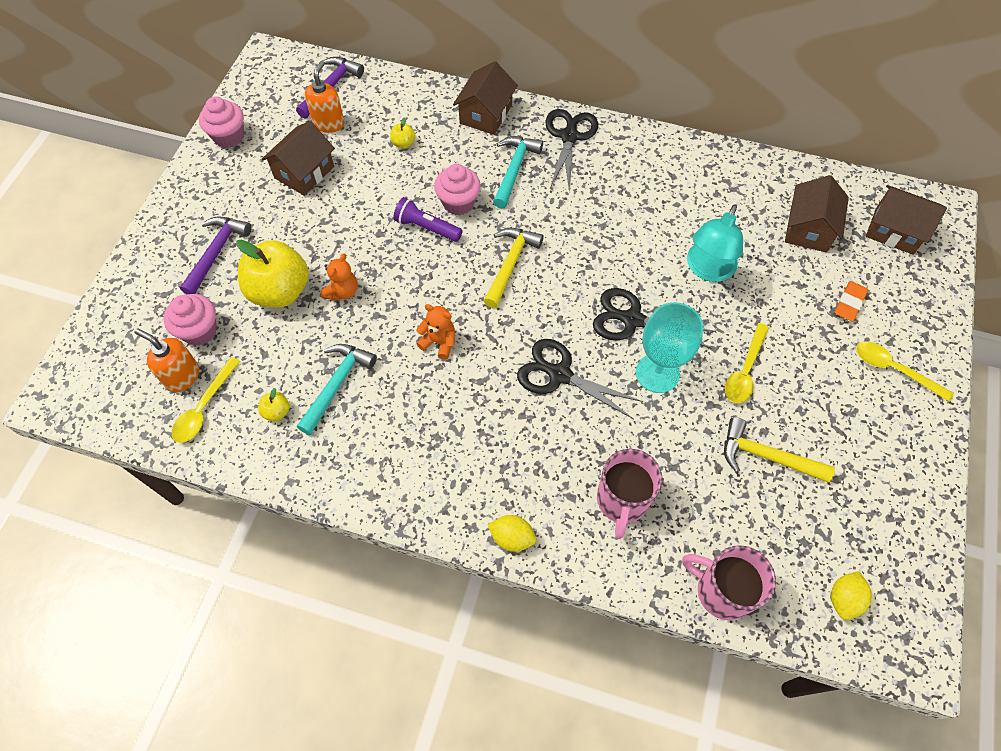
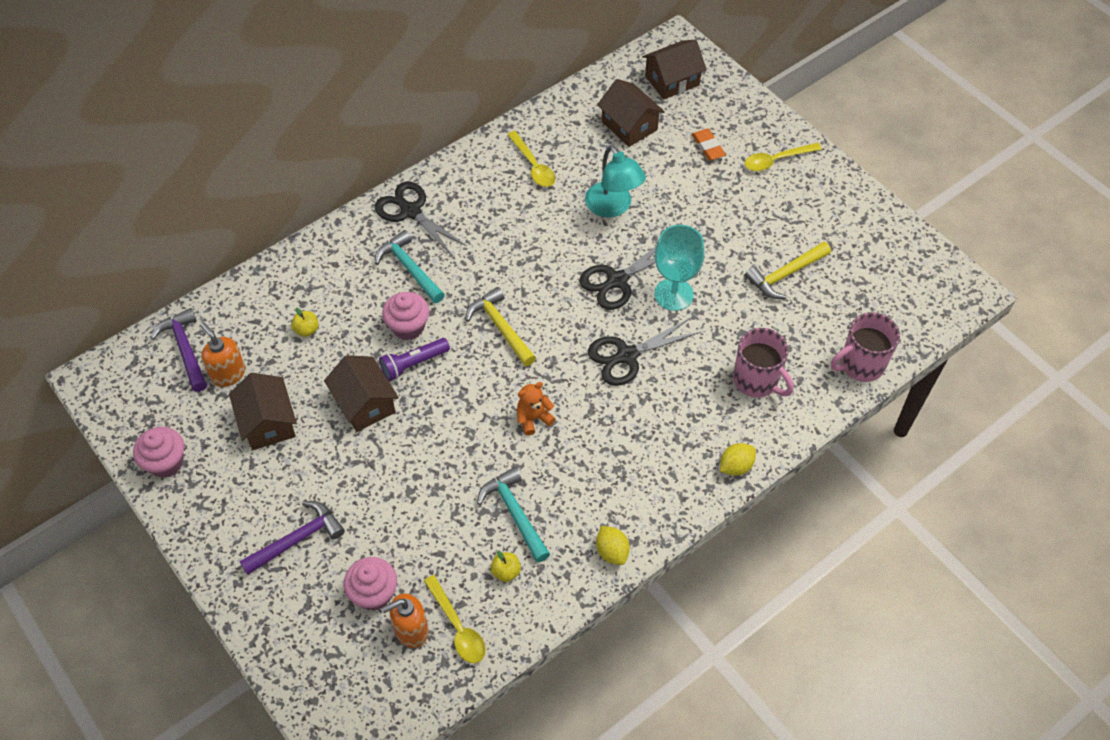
camera: 55 degrees left, 5 degrees down
purple hammer [180,216,252,294] -> purple hammer turned 90 degrees clockwise [239,501,345,575]
yellow apple [236,240,309,308] -> none
orange teddy bear [321,253,358,301] -> none
brown house [453,61,518,135] -> brown house moved to [324,355,399,432]
yellow spoon [725,323,769,403] -> yellow spoon moved to [507,131,556,187]
yellow lemon [831,571,872,620] -> yellow lemon moved to [596,526,630,565]

